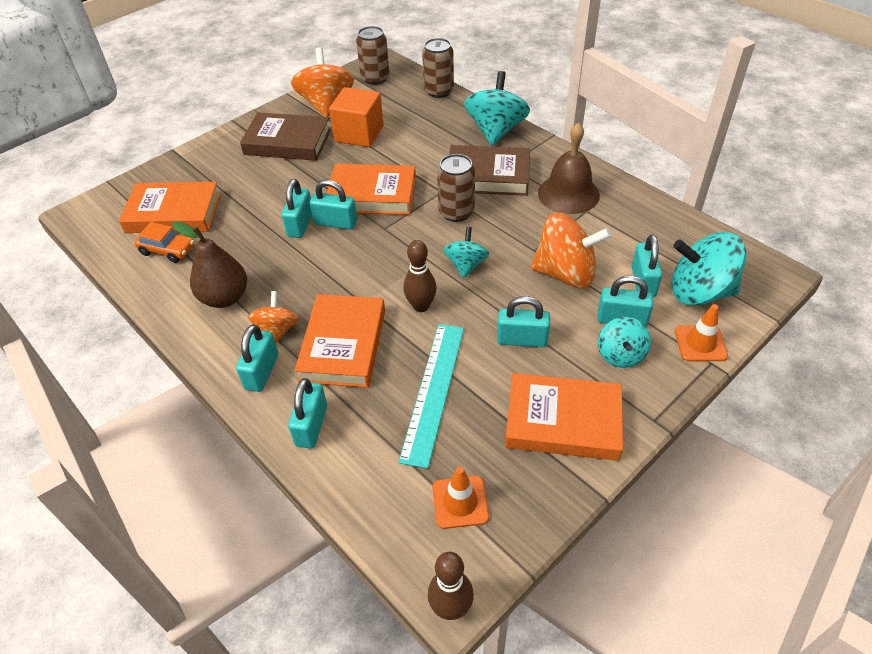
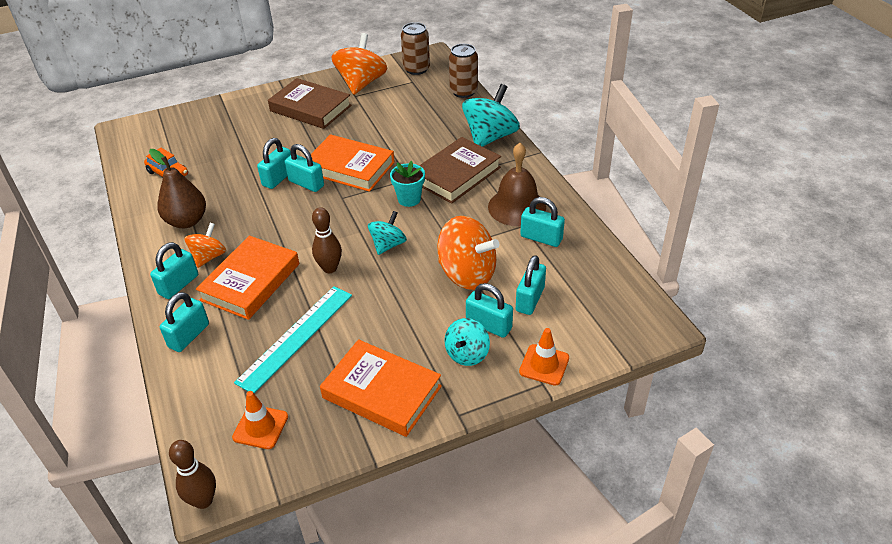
camera: 20 degrees right, 5 degrees down
orange book [119,182,221,233] -> none
orange cube [329,87,384,147] -> none
brown can [437,154,475,222] -> turquoise flower pot [390,161,425,207]
brown book [449,145,530,196] -> brown book turned 75 degrees counterclockwise [419,137,501,204]
turquoise padlock [497,296,550,347] -> turquoise padlock moved to [520,197,565,247]
turquoise spinning top [671,232,746,305] -> none

